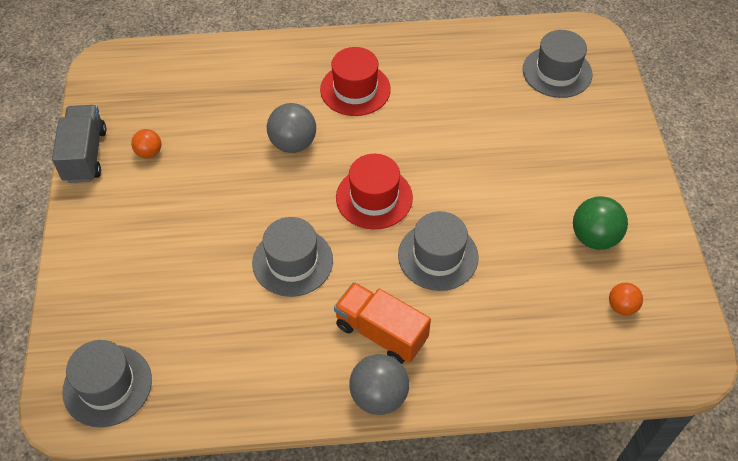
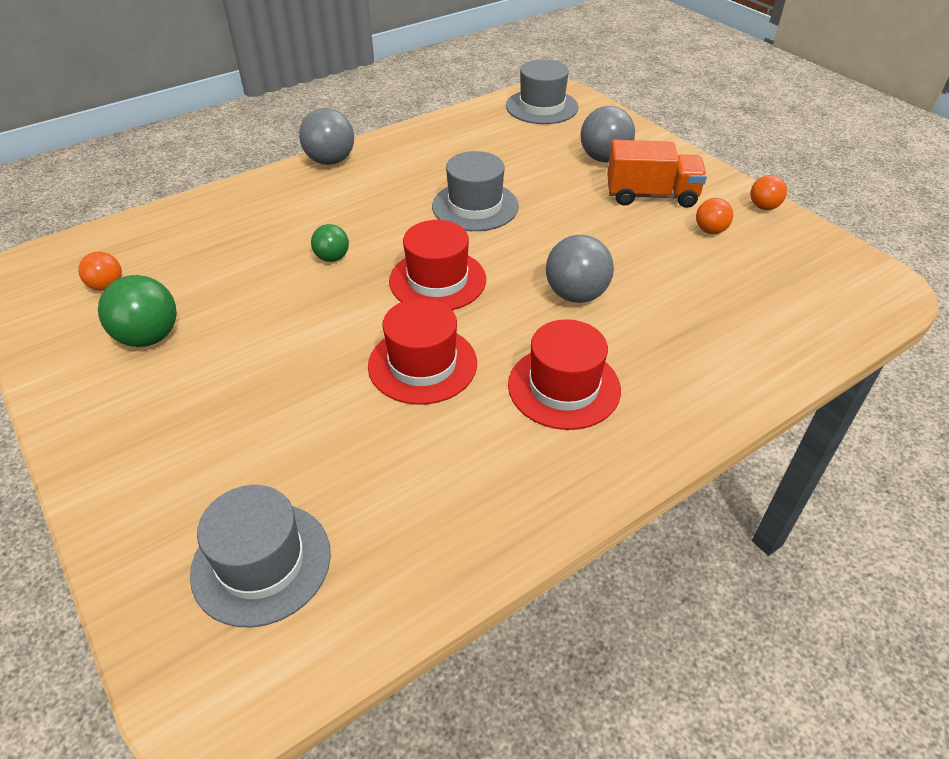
camera: 150 degrees right, 10 degrees down
grey truck [52,105,106,183] -> orange ball [750,175,787,210]
orange truck [334,282,431,364] -> orange truck moved to [607,140,707,208]
grey hat [398,211,479,291] -> green ball [311,224,349,262]
none -> red hat [368,298,477,405]
none -> grey ball [581,106,635,162]

